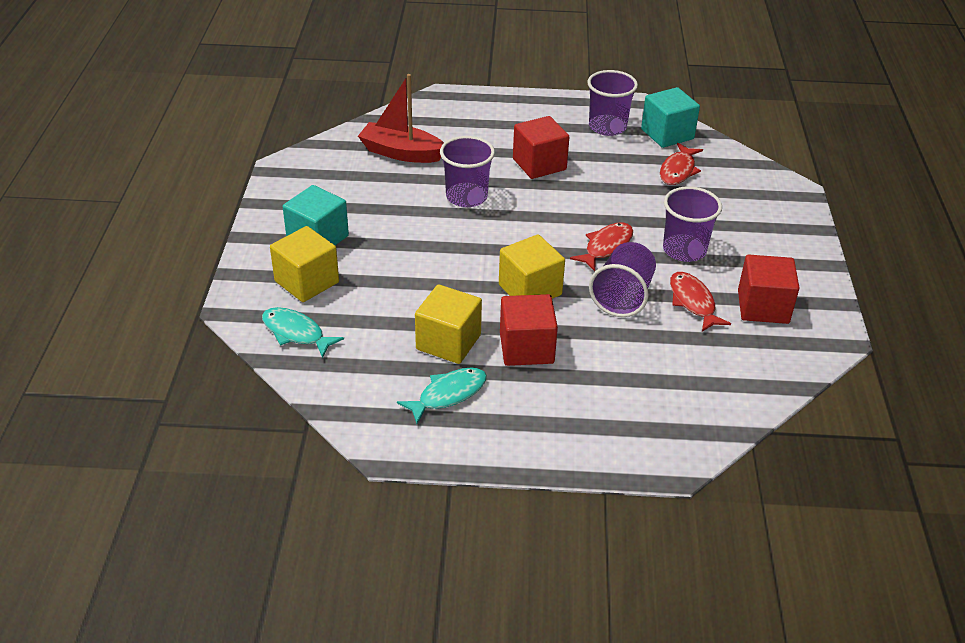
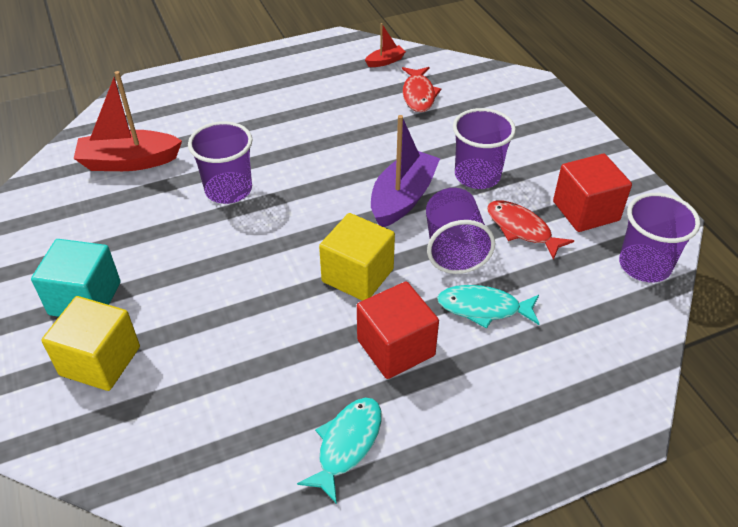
camera: 25 degrees left, 5 degrees up
turquoise fish [262,307,344,358] -> turquoise fish moved to [437,285,540,329]
yellow cube [415,284,482,364] -> none
red cube [513,116,569,179] -> none
red fish [570,222,633,271] -> purple boat [371,115,440,227]
purple cup [587,70,638,136] -> purple cup moved to [619,193,700,282]
turquoise cube [641,87,700,148] -> red boat [365,23,406,67]

